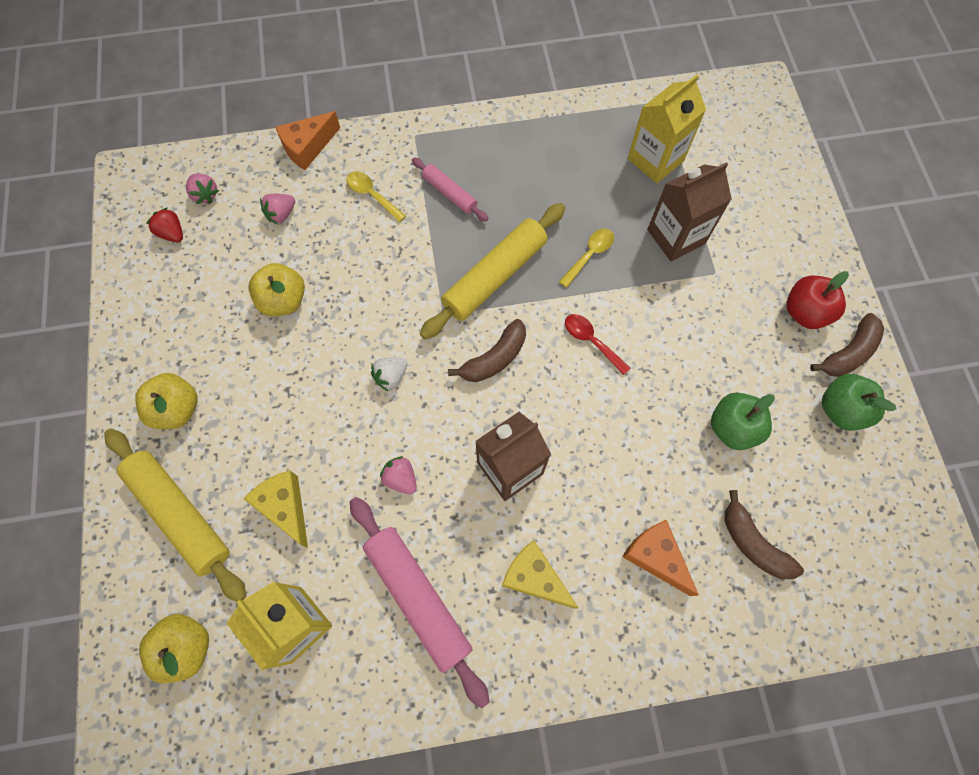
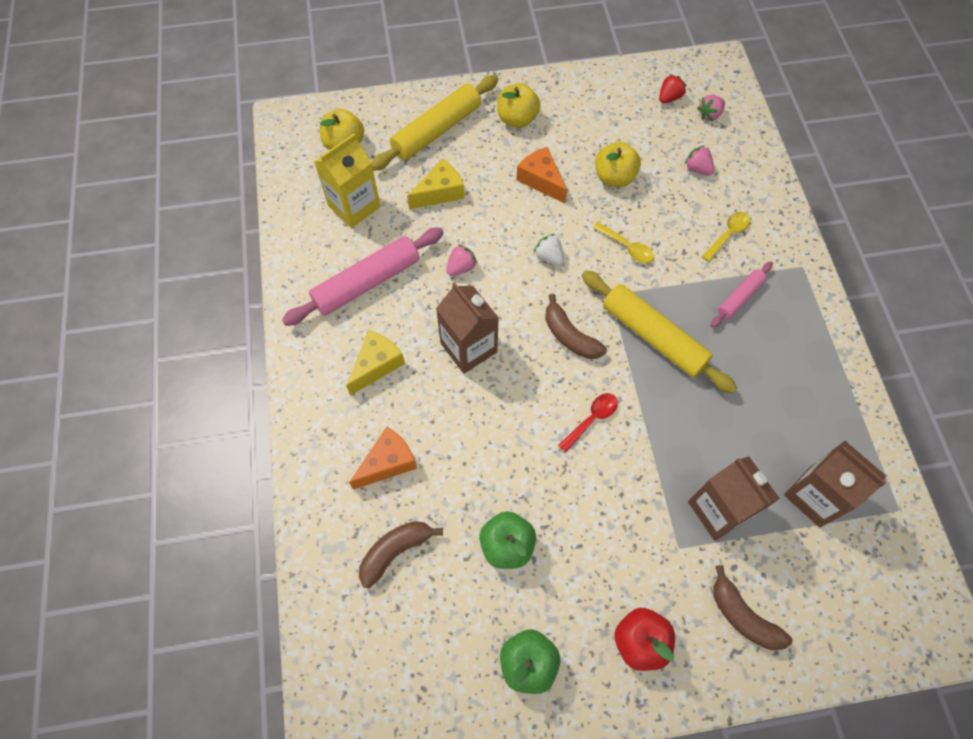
camera: 90 degrees right, 5 degrees down
orange cheese [275,111,340,170] -> orange cheese moved to [516,147,567,204]
yellow spoon [559,228,614,288] -> yellow spoon moved to [593,222,654,263]
yellow carton [628,74,706,183] -> brown carton [784,441,887,528]
brown banana [810,313,884,377] -> brown banana moved to [713,565,792,650]

